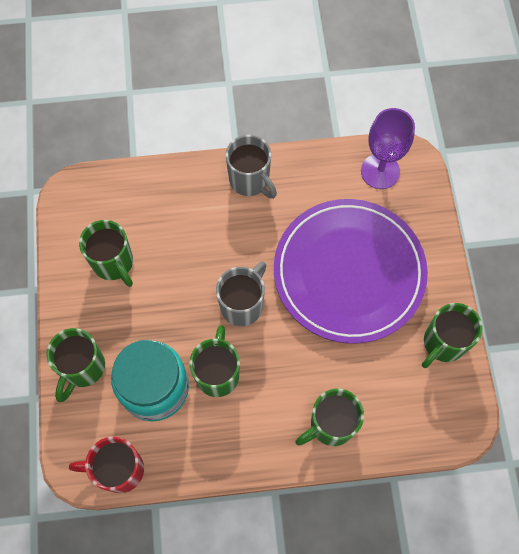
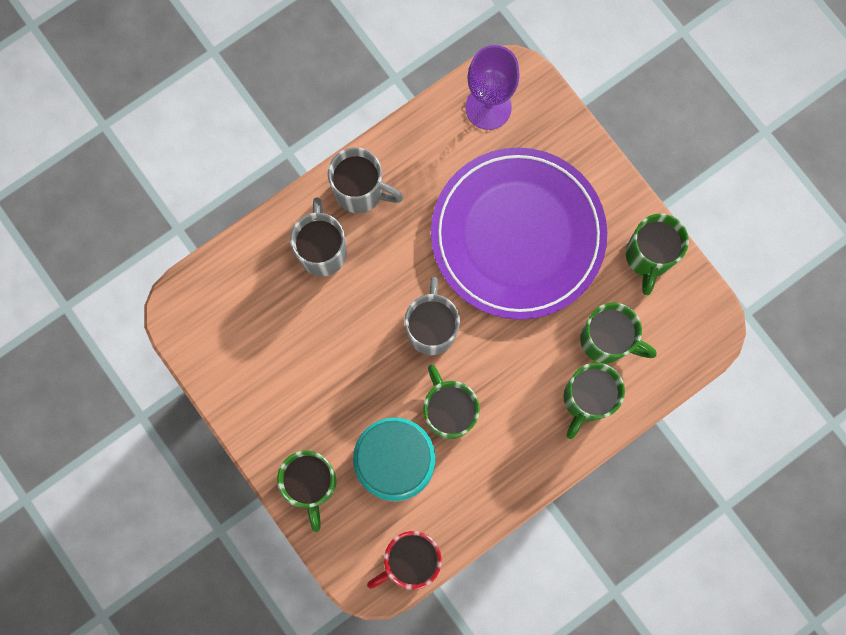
camera: 30 degrees left, 10 degrees up
green mug [79,220,133,287] -> green mug moved to [580,303,657,364]
none -> grey mug [290,197,347,276]

